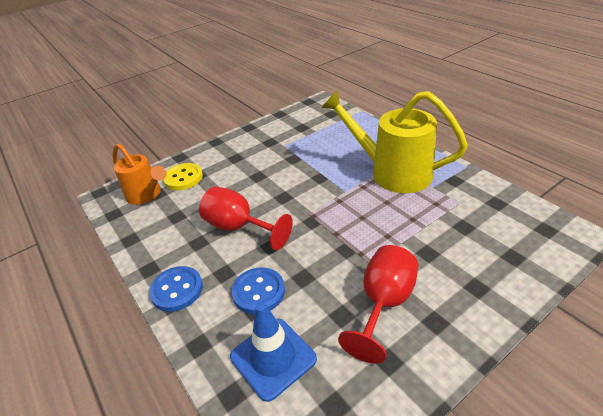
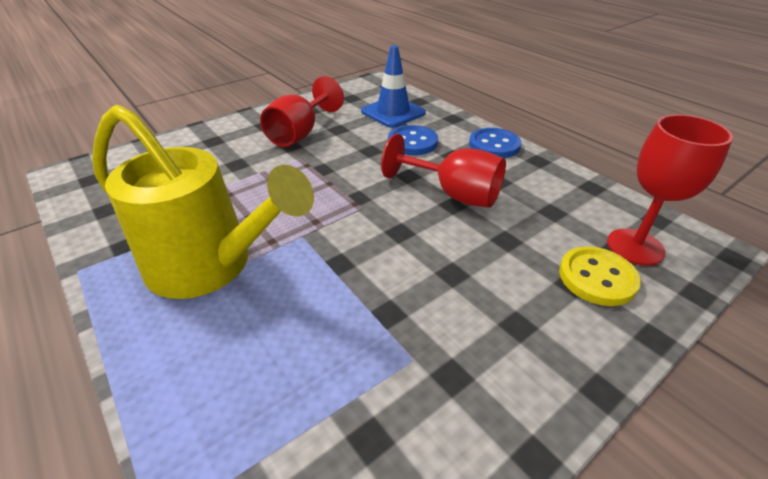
camera: 175 degrees right, 0 degrees up
orange watering can [113,143,167,204] -> red goblet [607,114,733,266]

